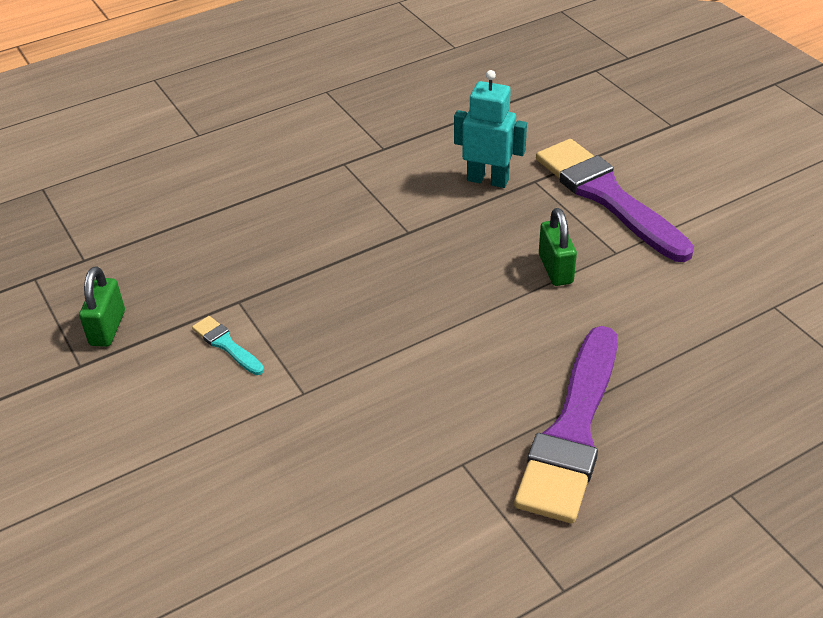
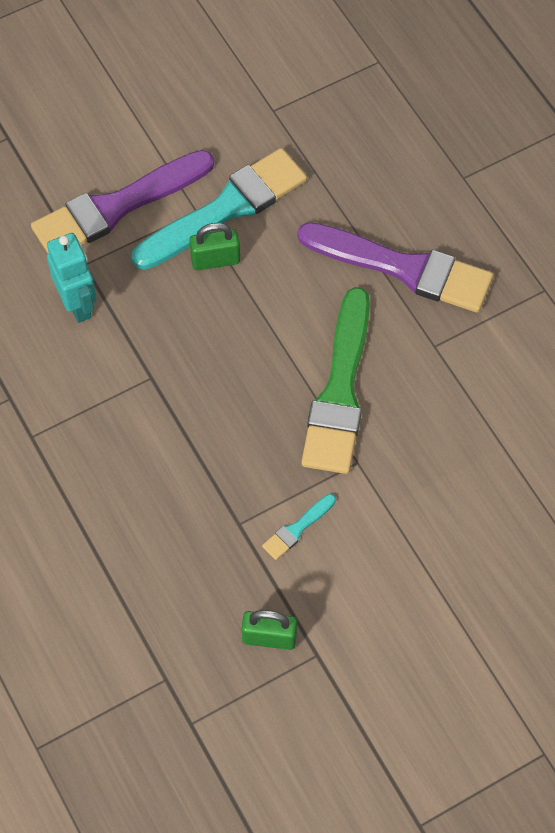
camera: 90 degrees left, 20 degrees up
turquoise robot [454,70,527,188] -> turquoise robot turned 135 degrees clockwise [47,233,97,323]
none -> turquoise brush [131,148,307,270]
none -> green brush [301,287,370,474]

